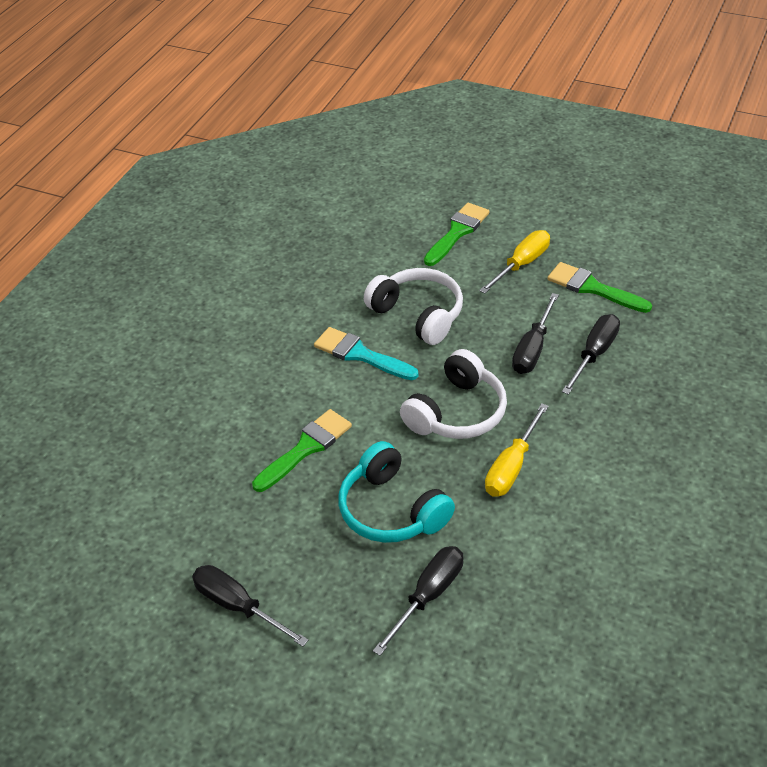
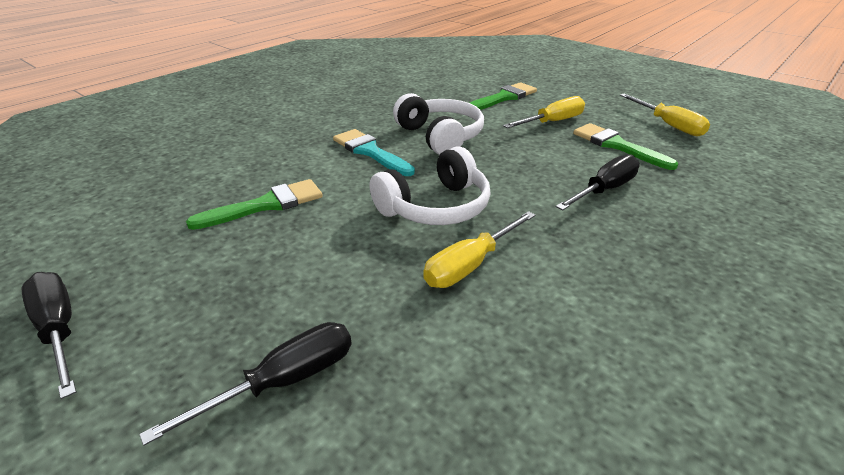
camera: 15 degrees right, 10 degrees down
turquoise headphones [339,441,455,543] -> none
black screwdriver [512,293,559,374] -> none
none -> yellow screwdriver [620,94,710,136]

